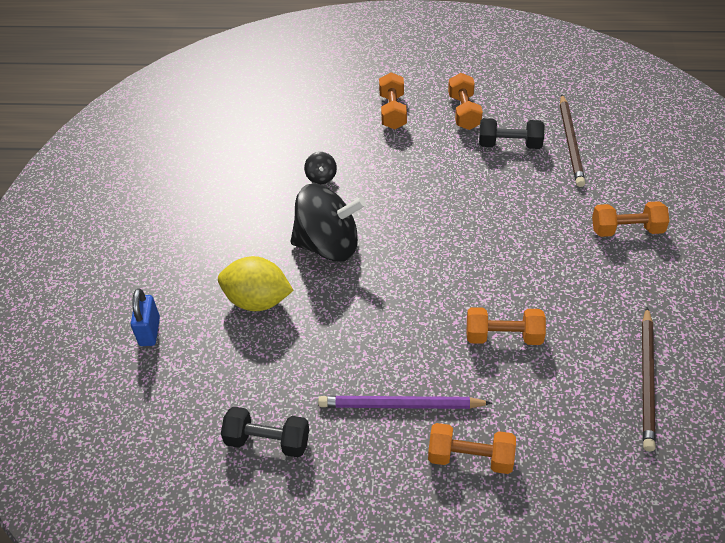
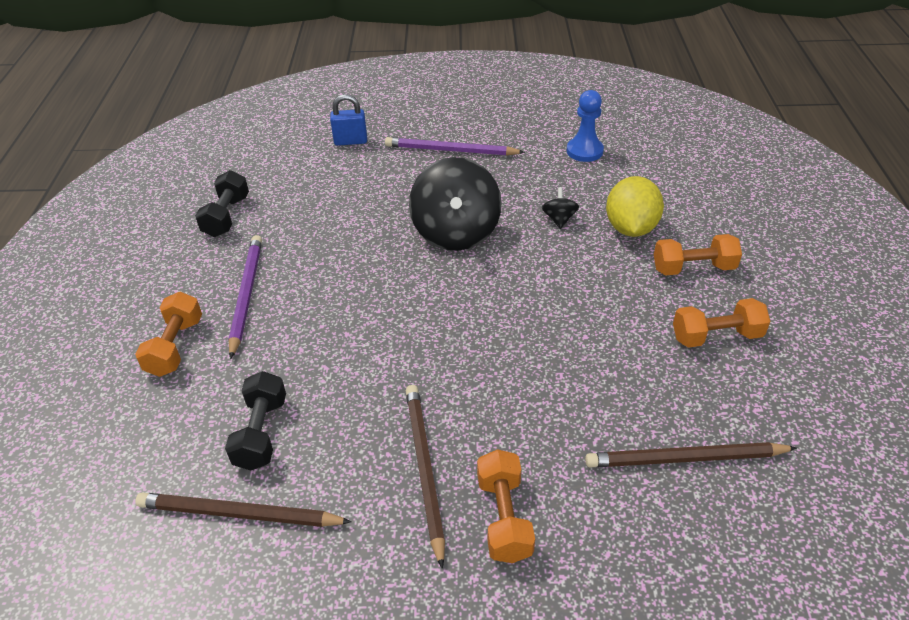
camera: 85 degrees right, 5 degrees down
yellow lemon [218,256,294,311] -> yellow lemon moved to [606,176,664,237]
black spinning top [304,152,337,184] -> black spinning top turned 105 degrees clockwise [542,187,579,229]
orange dumbbell [467,307,546,345] -> none
black dumbbell [479,118,545,149] -> black dumbbell moved to [225,371,286,471]
none -> purple pencil [385,137,525,156]
none -> brown pencil [406,385,445,569]
none -> blue pawn [567,90,604,162]

